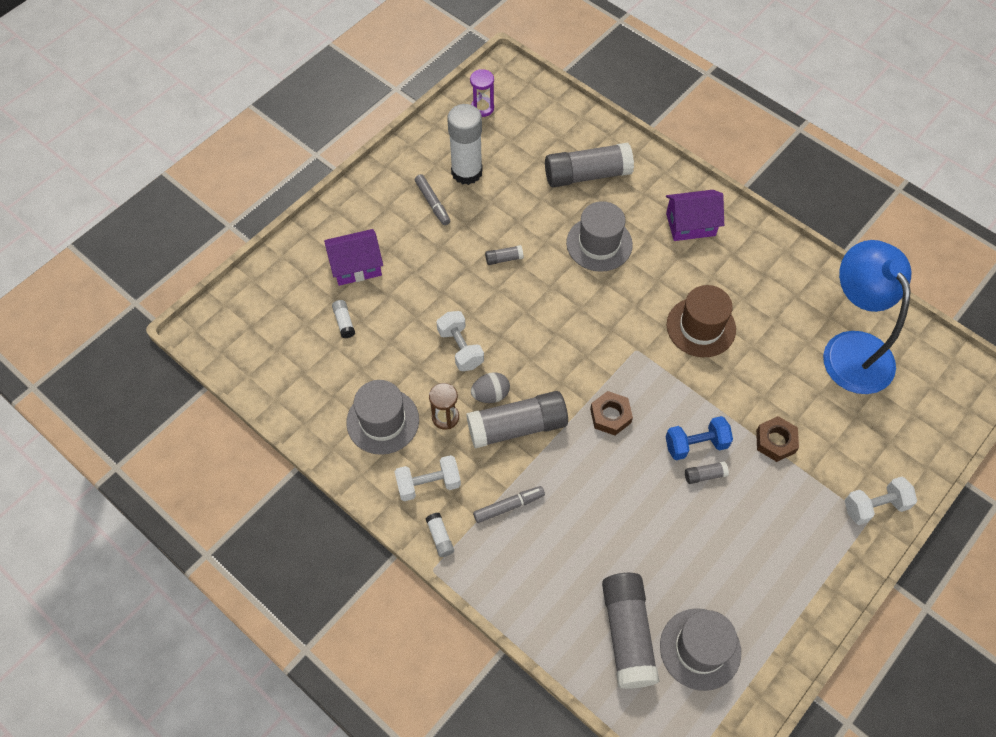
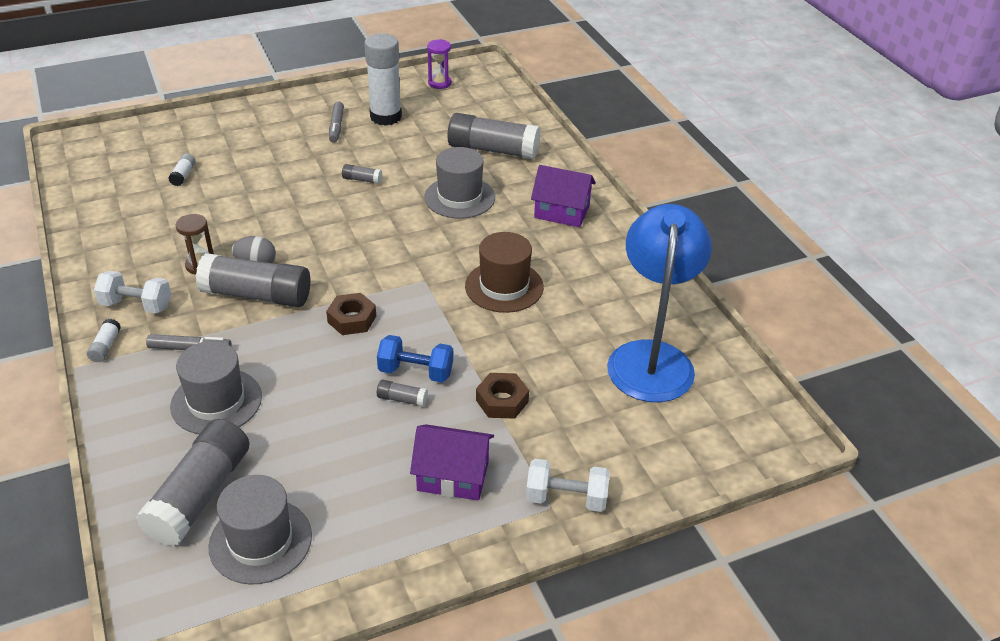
camera: 25 degrees right, 20 degrees down
purple house [324,229,383,286] -> purple house moved to [410,424,494,501]
grey hat [346,380,419,455] -> grey hat moved to [170,341,262,434]
white dumbbell [437,311,484,371] -> none

